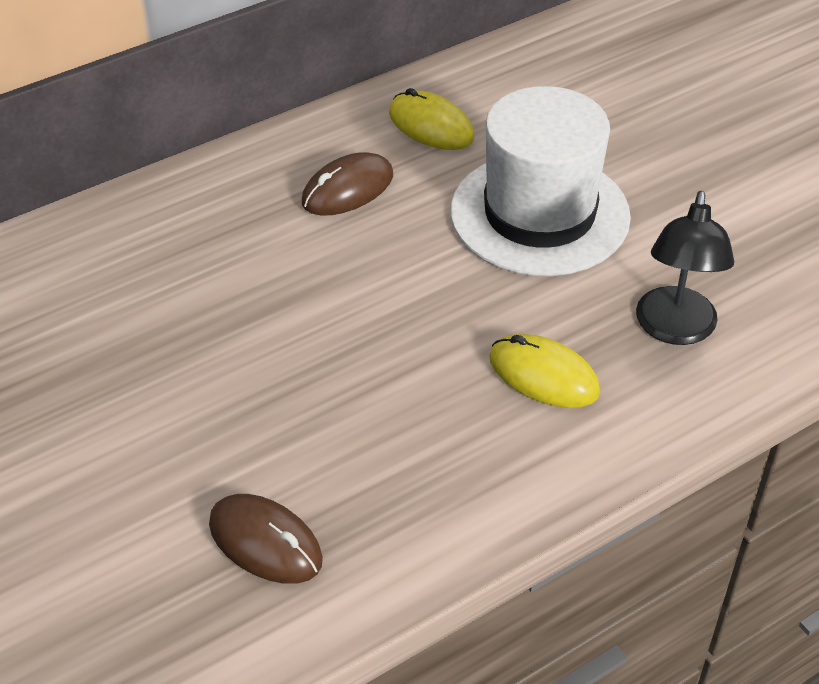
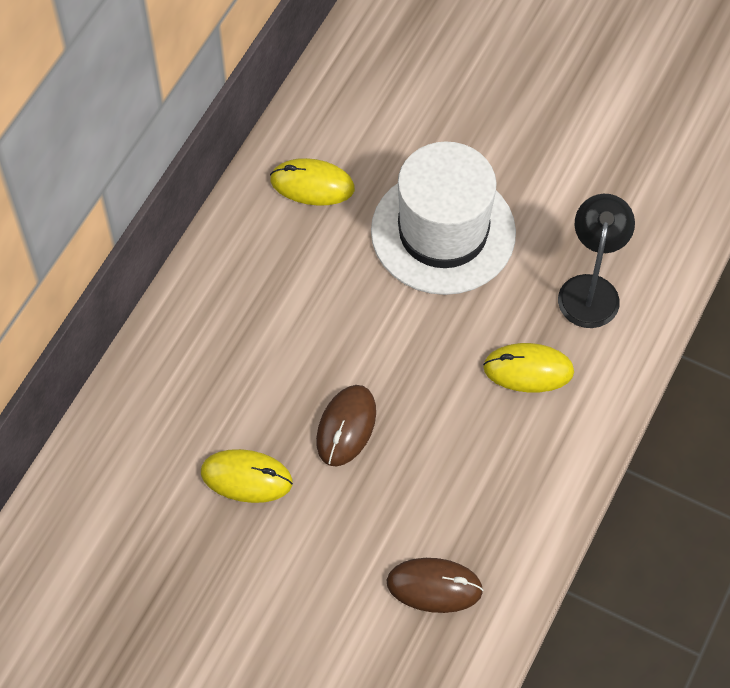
camera: 30 degrees left, 15 degrees up
brown mouse [302,152,393,216] -> brown mouse moved to [316,385,376,467]
black lamp [636,191,734,345] -> black lamp turned 150 degrees counterclockwise [558,194,635,328]
none -> yellow mouse [201,449,293,503]

